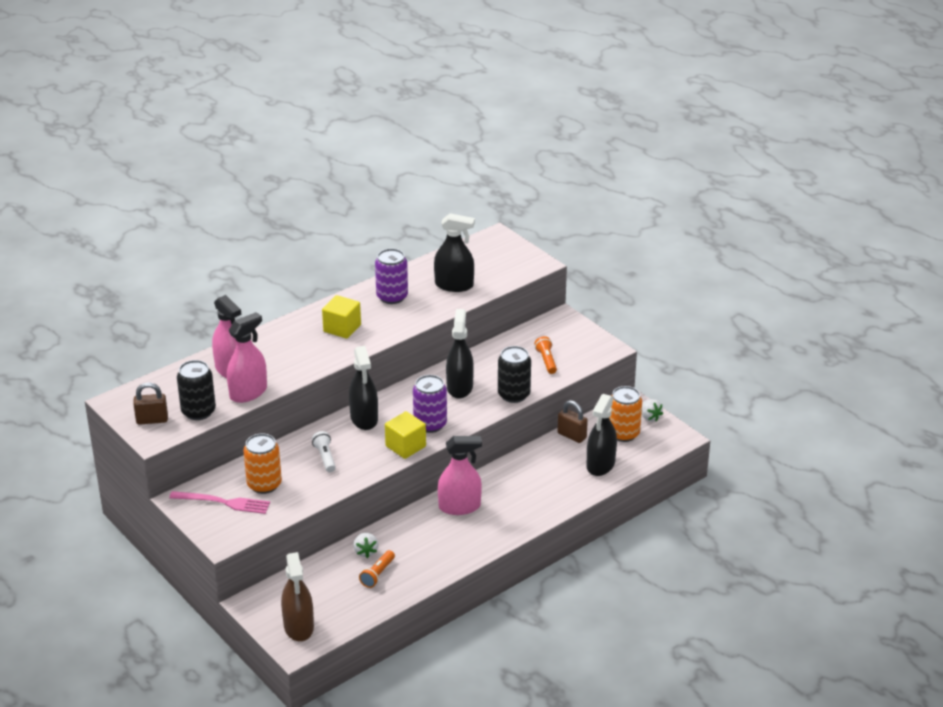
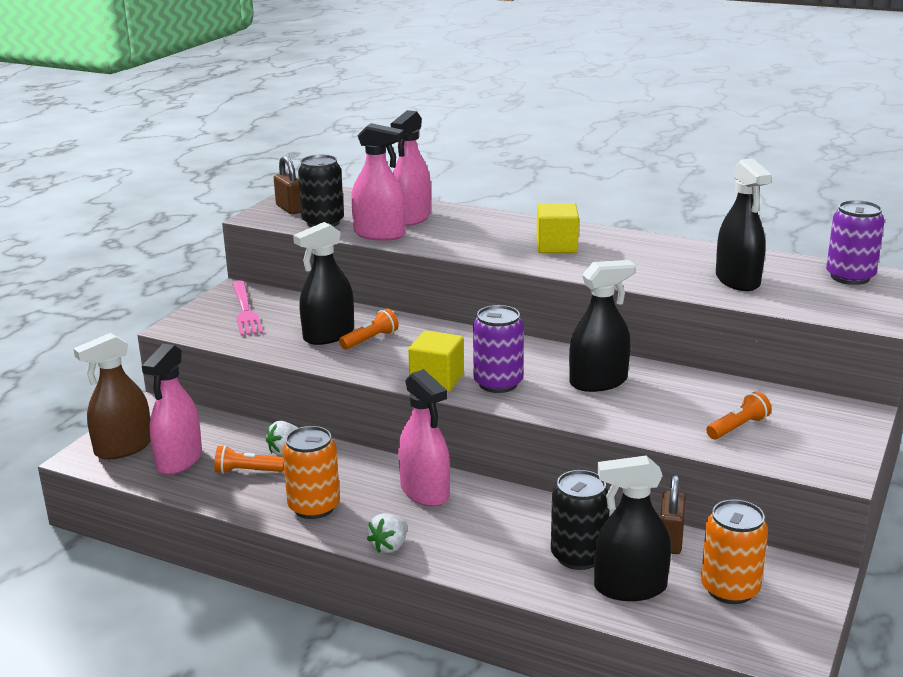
camera: 65 degrees right, 10 degrees down
orange can [243,433,282,494] -> orange can moved to [282,426,340,519]
white flashlight [312,431,336,472] -> orange flashlight [339,309,399,350]
black spray bottle [349,346,378,430] -> black spray bottle moved to [293,222,354,345]
purple can [375,249,408,304] -> purple can moved to [826,200,885,285]
black can [498,346,531,403] -> black can moved to [551,470,609,570]
white strawberry [641,399,663,422] -> white strawberry moved to [367,513,407,553]
none -> pink spray bottle [142,344,202,475]

